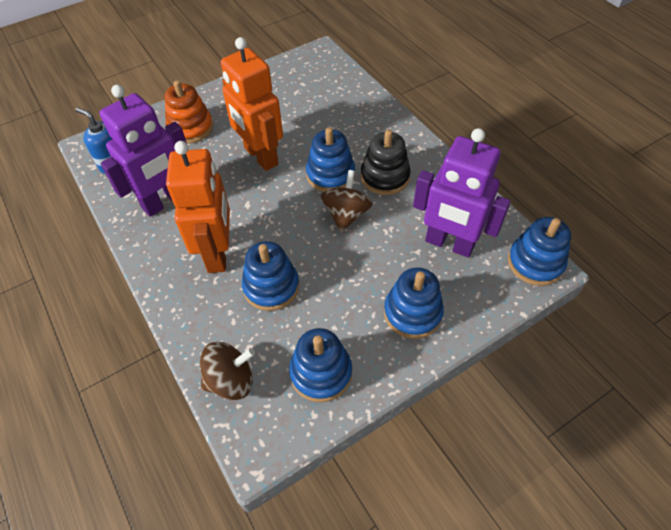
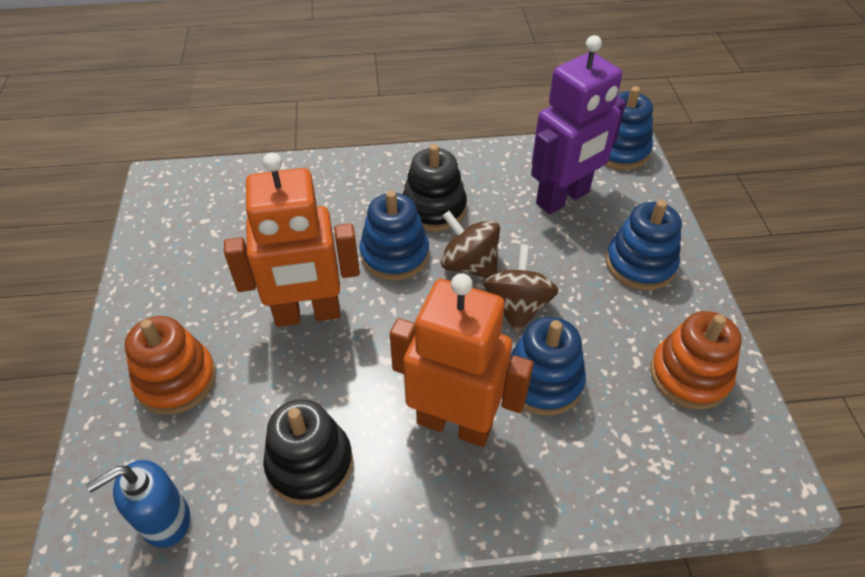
camera: 65 degrees left, 5 degrees down
purple robot [99,85,189,217] -> black stacking toy [263,399,353,505]
brown spinning top [200,342,255,400] -> brown spinning top moved to [484,244,559,333]
blue stacking toy [289,328,352,402] -> orange stacking toy [650,311,742,409]

